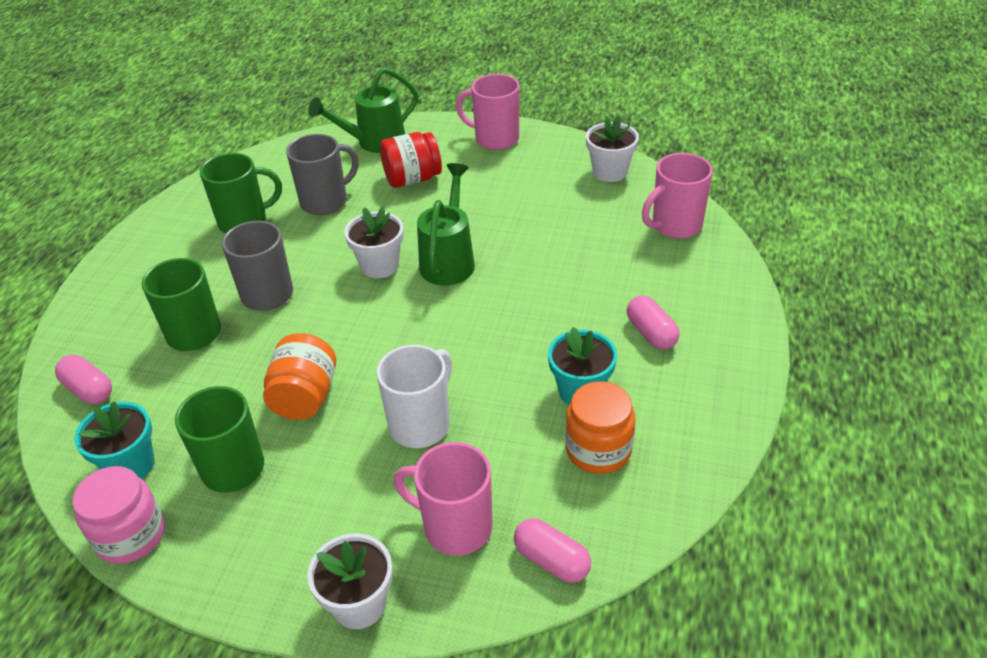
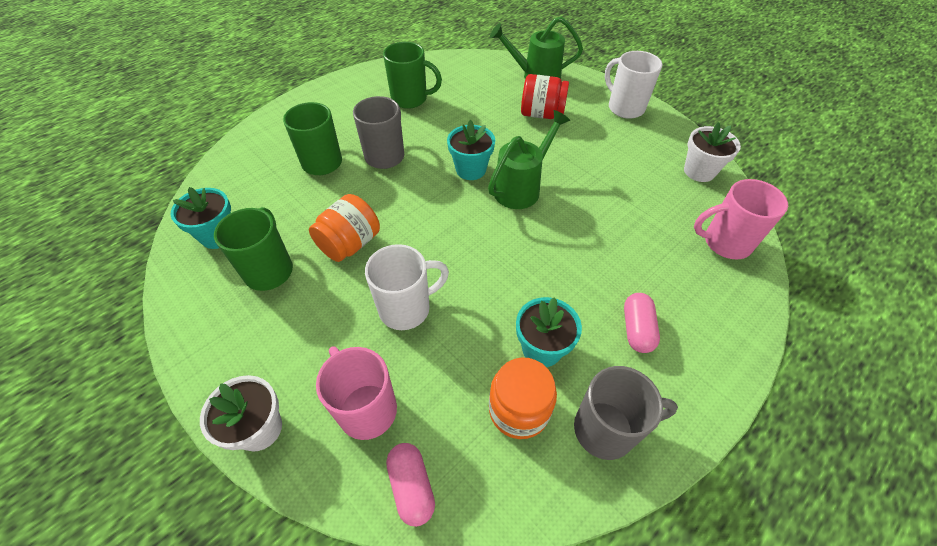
camera: 30 degrees right, 10 degrees up
pink capsule [55,355,112,404] -> none
pink jar [73,466,165,564] -> none
grey mug [286,134,359,215] -> grey mug moved to [574,366,678,460]
white flower pot [344,207,404,278] -> turquoise flower pot [447,120,495,180]
pink mug [456,74,519,150] -> white mug [605,51,663,119]

